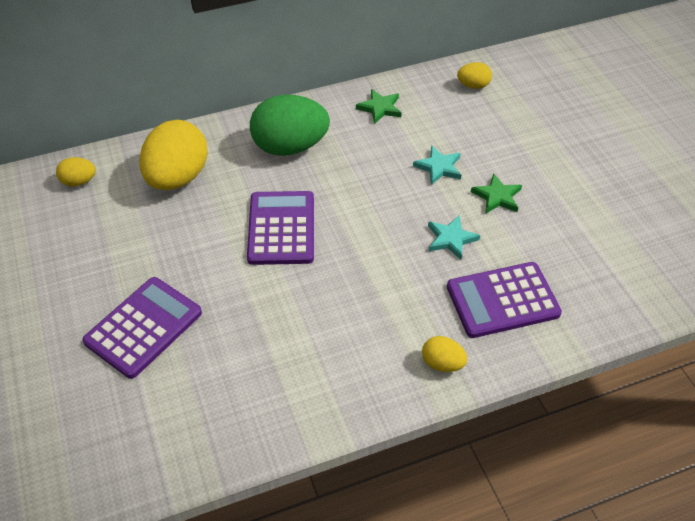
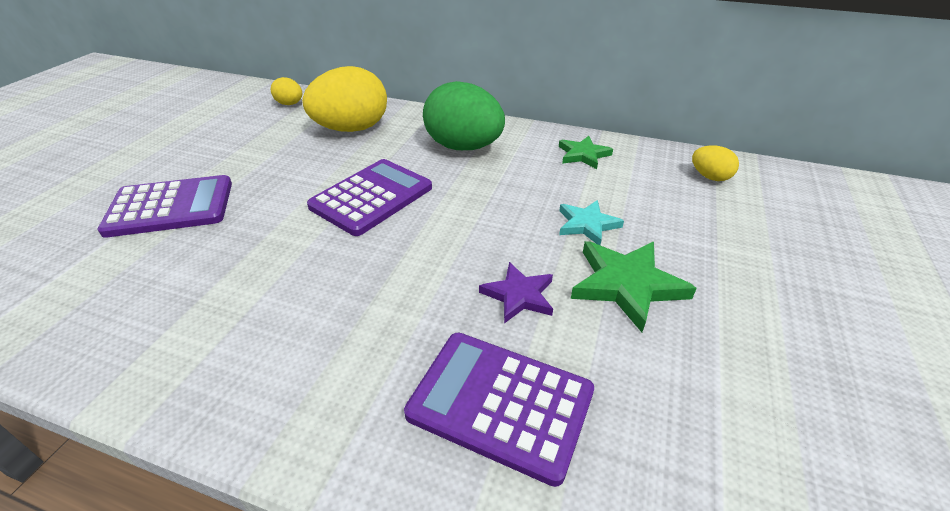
camera: 40 degrees right, 10 degrees down
yellow egg [422,336,467,372] -> none
turquoise star [428,216,480,260] -> purple star [479,262,553,323]
green star [471,173,522,214] -> green star [571,241,697,332], size x1.57

